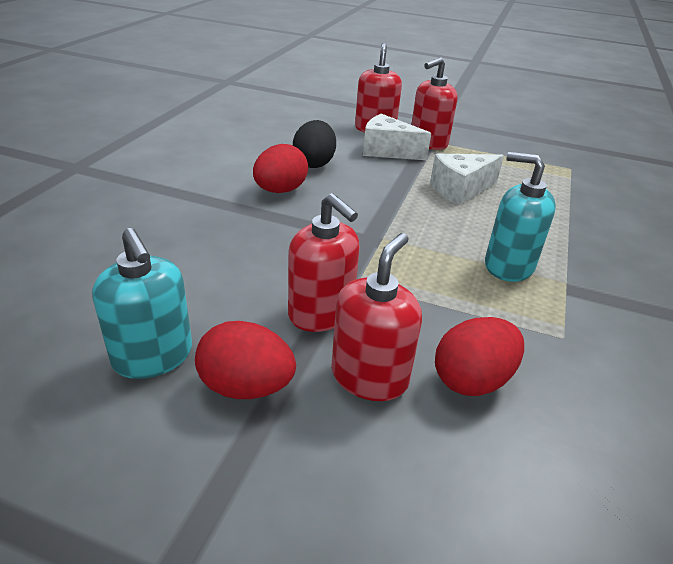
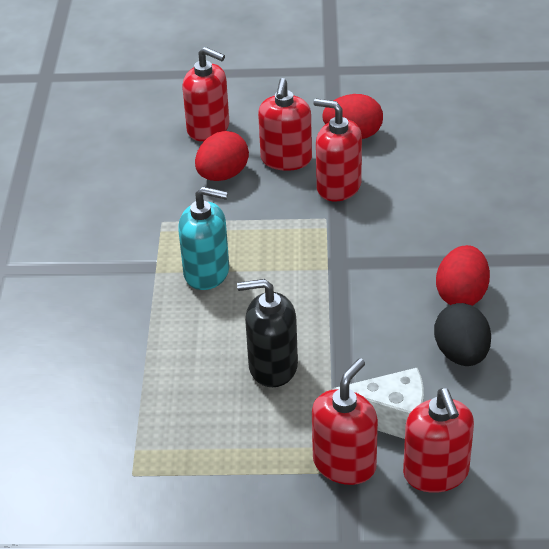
camera: 165 degrees right, 5 degrees up
turquoise soap dispenser [92,228,192,379] -> none
white cheese [430,154,504,205] -> black soap dispenser [237,279,298,387]
none -> red soap dispenser [182,47,229,141]

